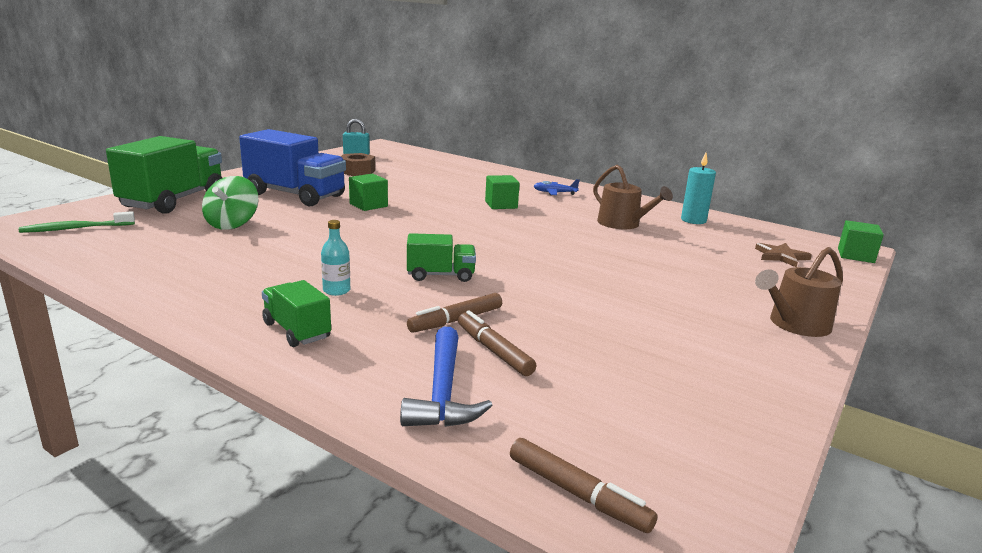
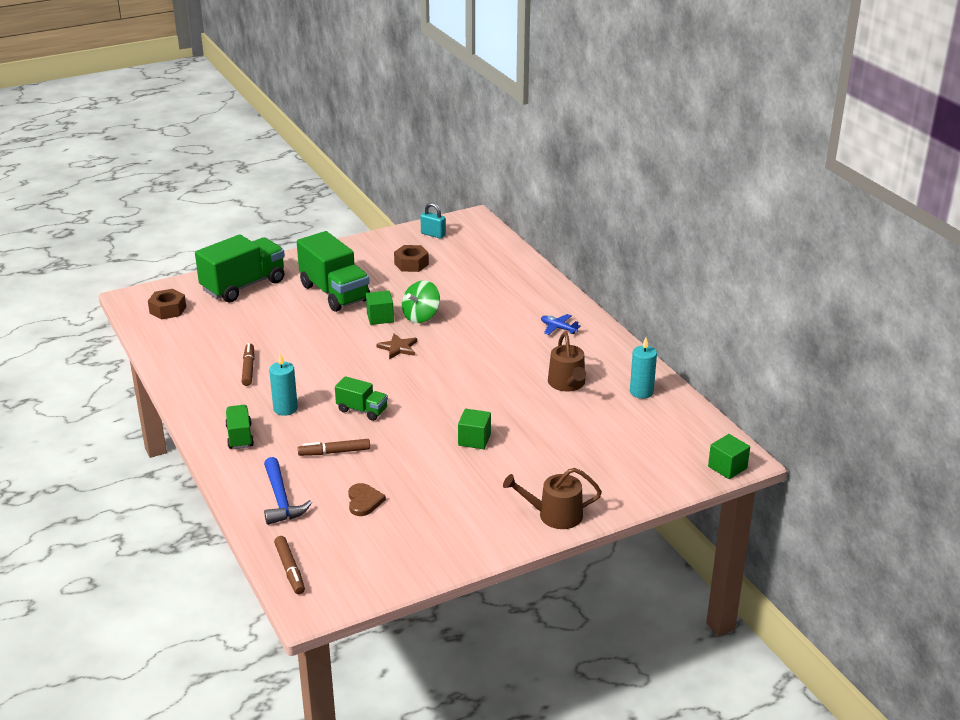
camera: 30 degrees right, 10 degrees up
green toothbrush [19,211,135,233] -> brown nut [148,289,186,320]
green spinning top [202,176,258,230] -> green spinning top moved to [402,280,440,323]
blue truck [239,129,346,206] -> green truck [297,231,370,312]
turquoise bottle [321,220,350,296] -> turquoise candle [269,353,298,416]
blue hammer [400,327,492,427] -> blue hammer turned 45 degrees counterclockwise [264,457,312,525]
brown marker [458,310,536,376] -> brown marker moved to [242,343,255,386]
green cube [485,175,520,209] -> green cube moved to [458,409,491,449]
brown star [755,243,812,267] -> brown star moved to [376,333,417,359]
none -> brown heart [348,483,386,516]

